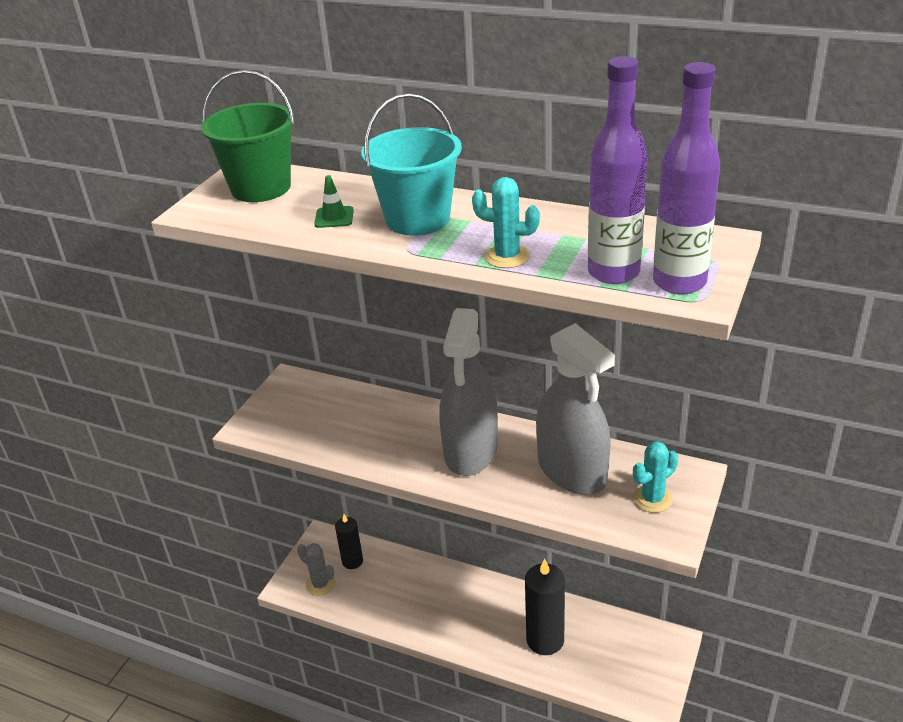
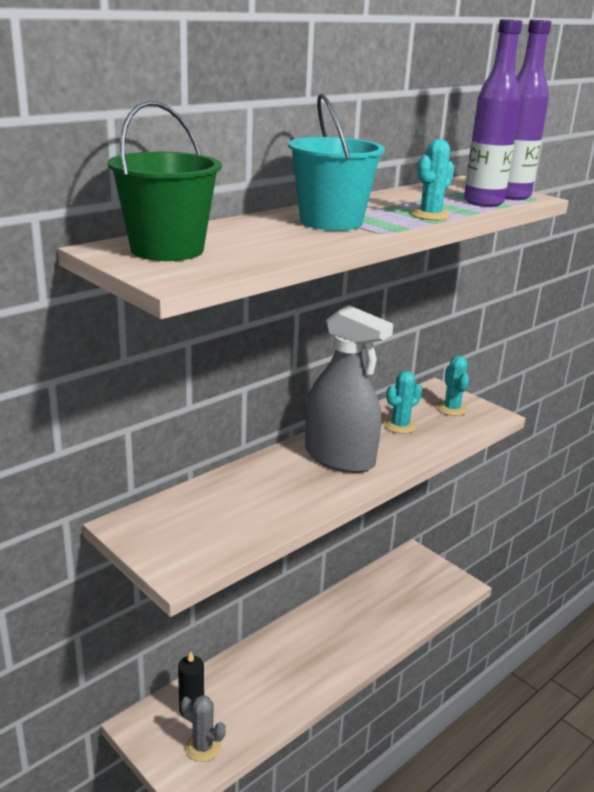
camera: 70 degrees left, 10 degrees down
grey cactus [297,543,336,596] -> grey cactus turned 60 degrees clockwise [181,695,225,762]
green traffic cone [314,175,354,228] -> none
black candle [525,559,565,655] -> none
grey spray bottle [536,323,615,495] -> turquoise cactus [385,371,422,434]

